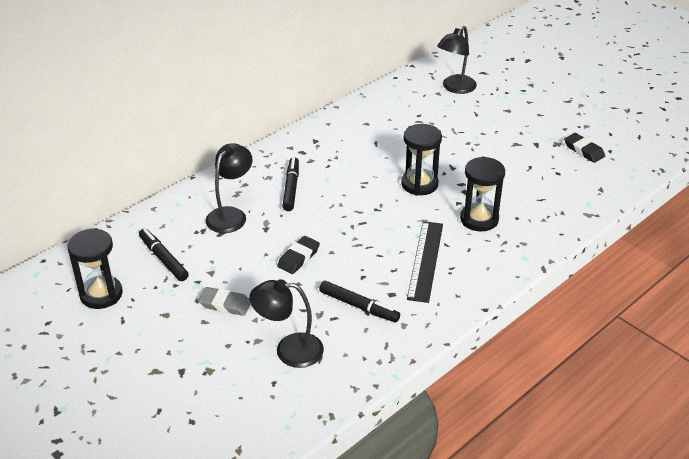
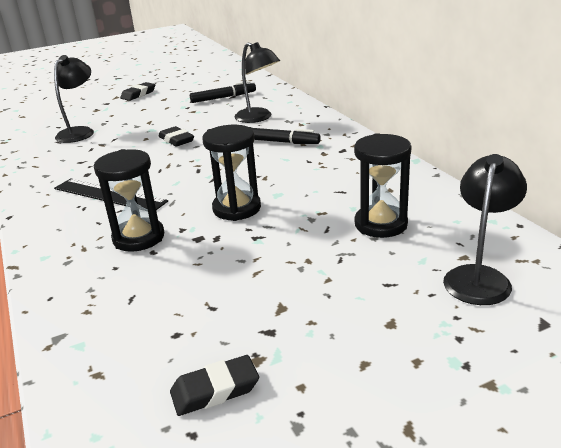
camera: 110 degrees right, 10 degrees down
black hourglass [67,228,123,309] -> black hourglass moved to [354,133,412,238]
grey eraser [198,287,251,316] -> none
black marker [319,281,400,322] -> none
black lamp [437,26,477,94] -> black lamp turned 60 degrees clockwise [443,154,527,305]
none -> black eraser [120,82,155,101]

